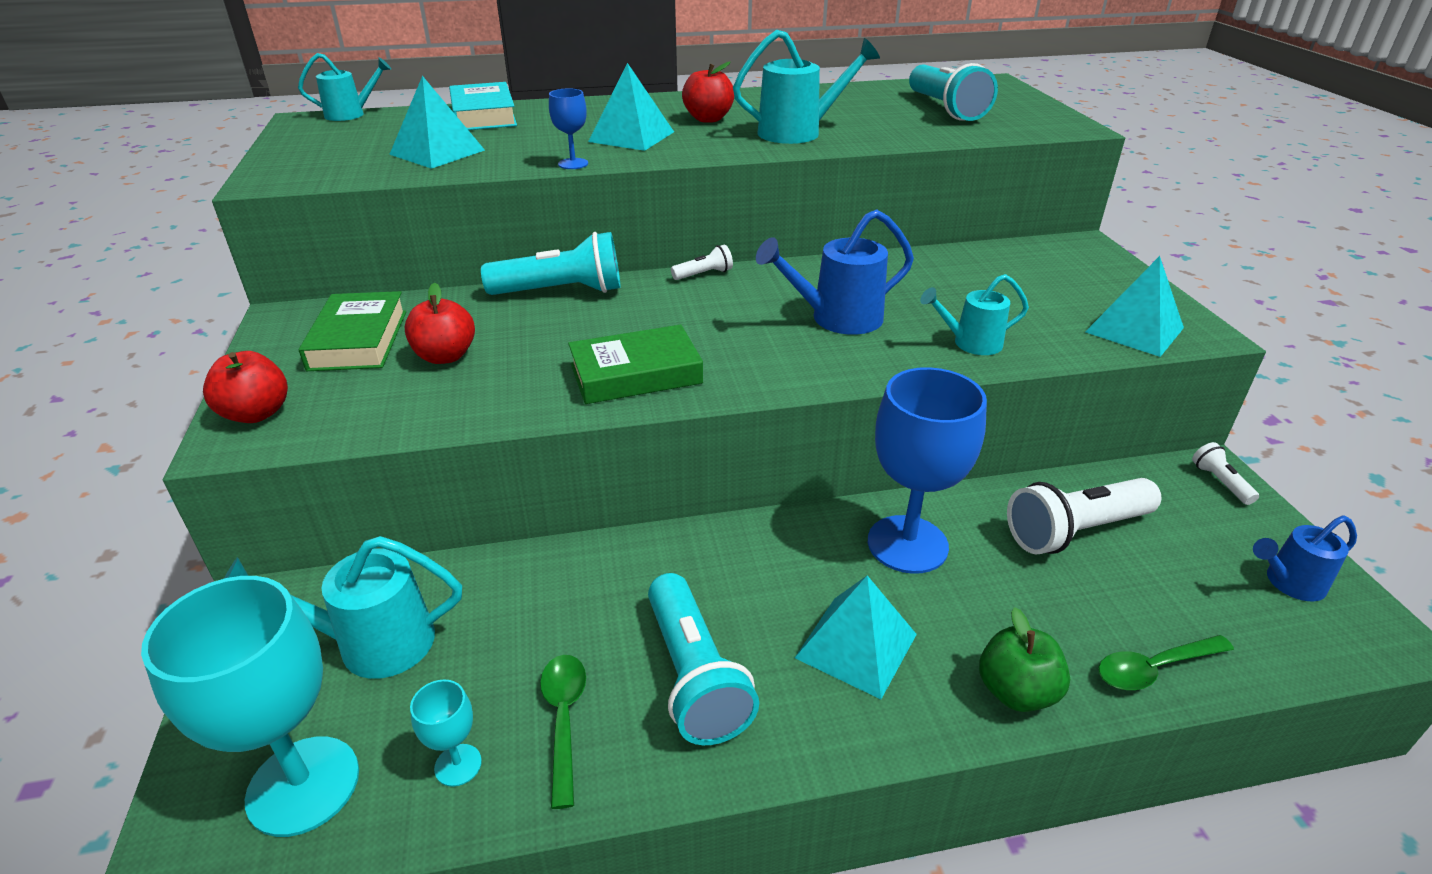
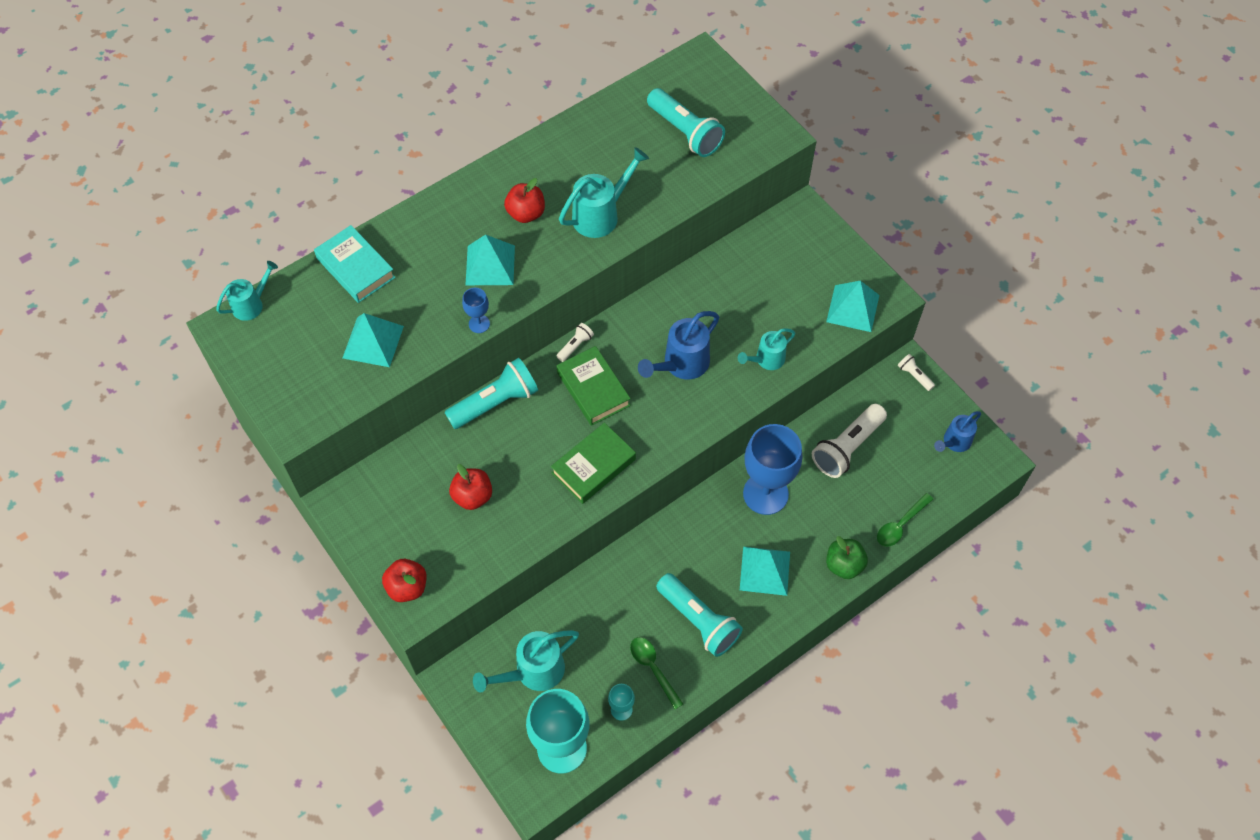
camera: 25 degrees left, 25 degrees up
green book [299,291,406,371] -> green book moved to [557,346,631,426]

